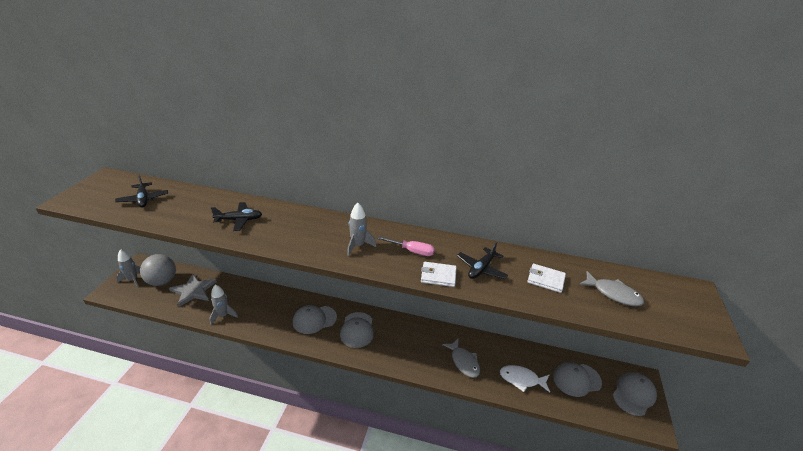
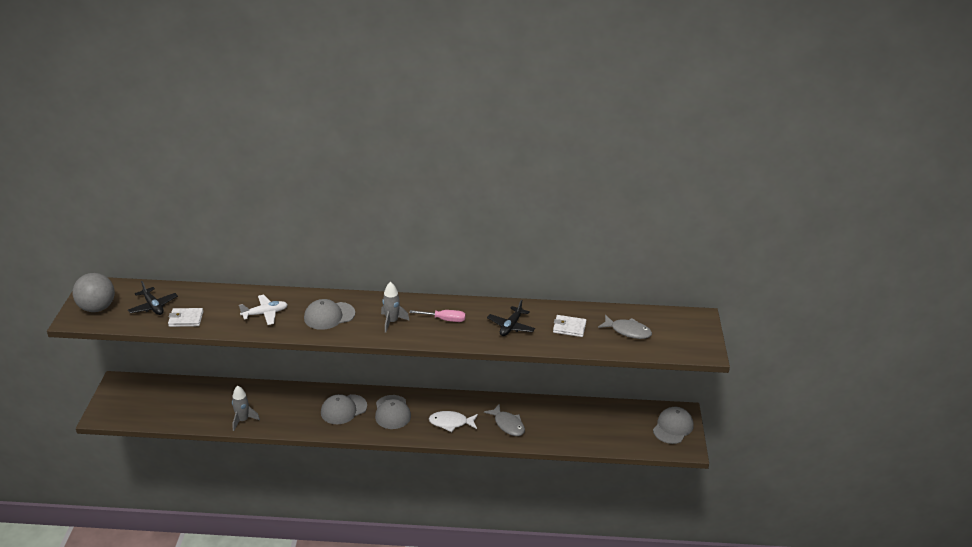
camera: 10 degrees left, 0 degrees up
grey rocket [116,249,140,287] -> none
grey ball [140,254,176,286] -> grey ball moved to [72,273,115,312]
grey star [169,274,217,307] -> none
black plane [211,202,262,231] -> white plane [239,295,288,325]
white wallet [421,262,457,287] -> white wallet moved to [168,308,203,327]
white fish [500,365,550,393] -> white fish moved to [429,411,478,432]
grey cap [553,362,602,397] -> grey cap moved to [304,299,355,330]

